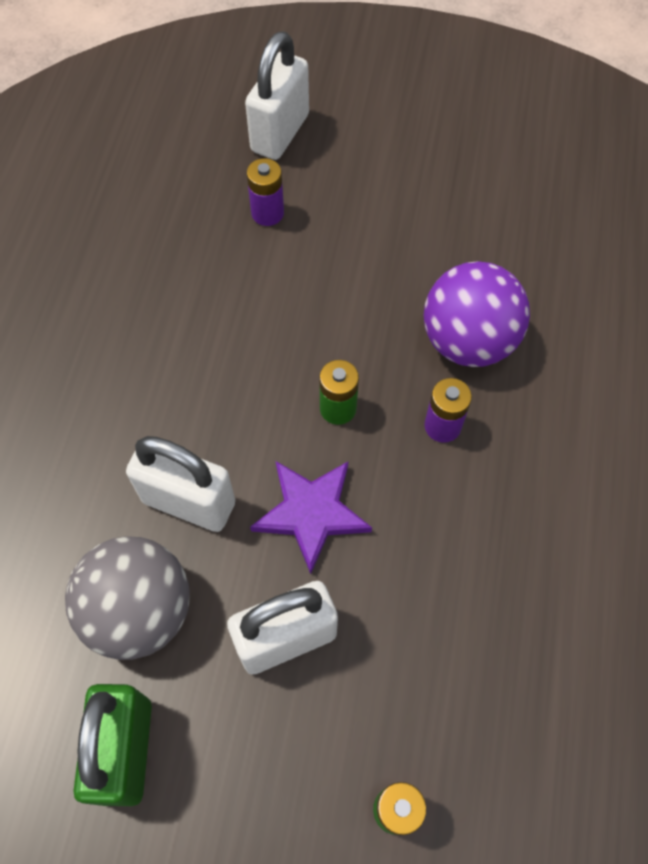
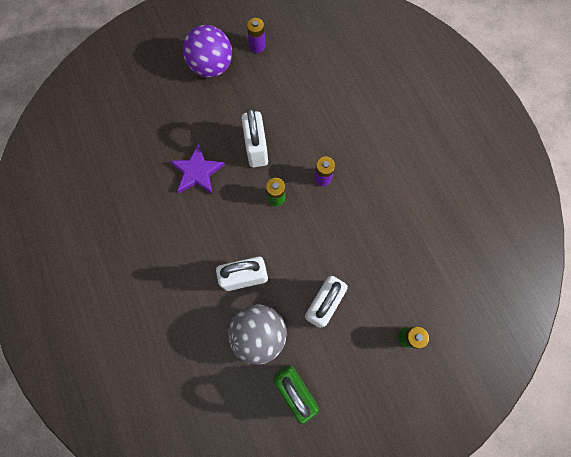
camera: 35 degrees left, 10 degrees up
white padlock [245,31,309,160] -> white padlock moved to [242,107,268,167]
purple battery [247,158,284,226] -> purple battery moved to [247,18,266,53]
purple star [250,461,372,574] -> purple star moved to [170,144,225,194]
purple ball [424,261,530,367] -> purple ball moved to [183,25,232,78]

